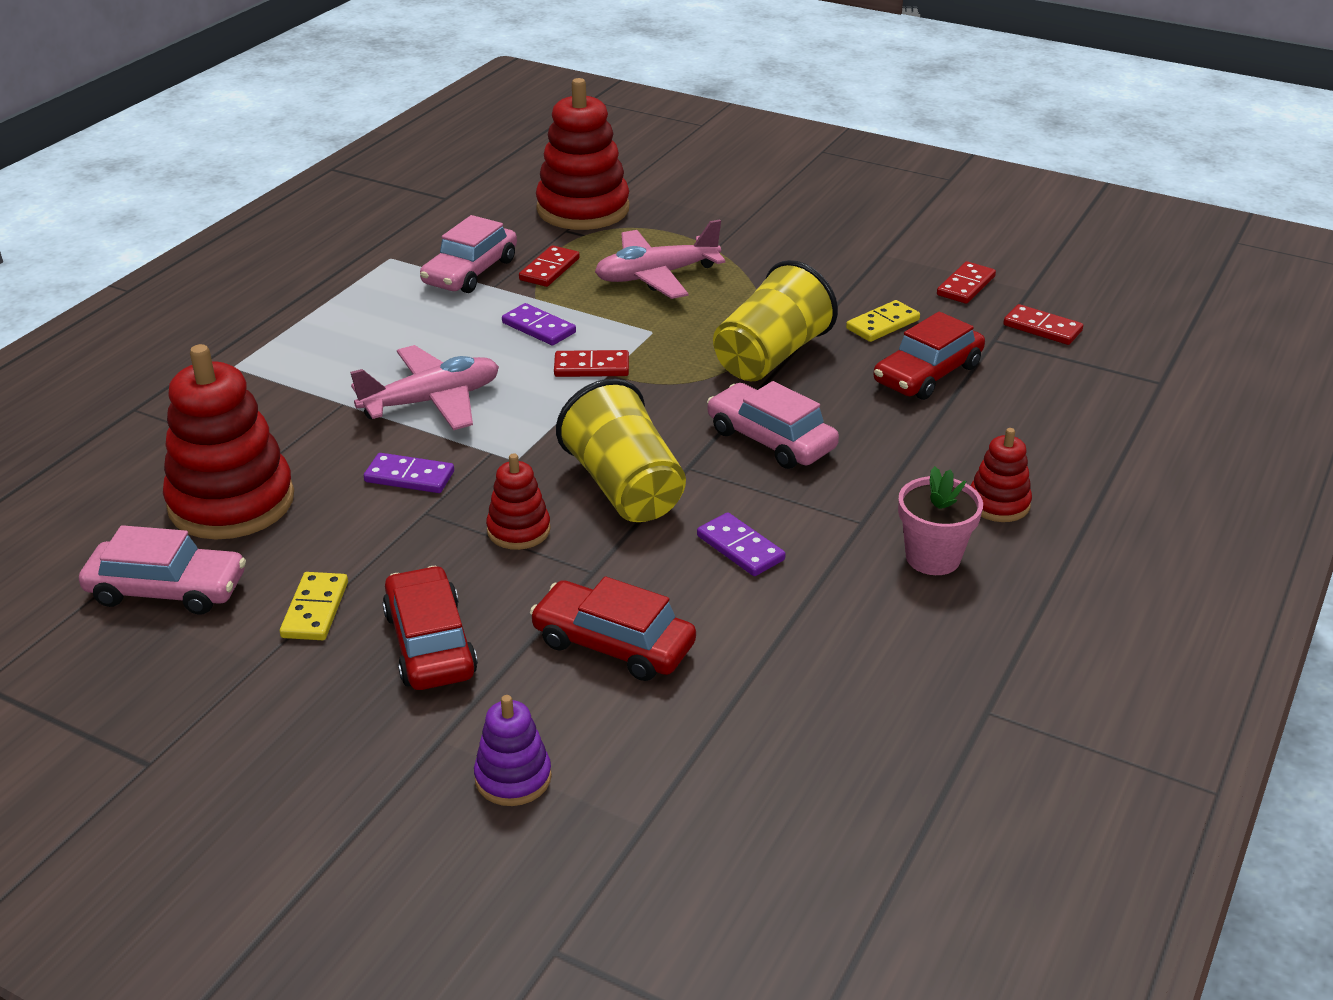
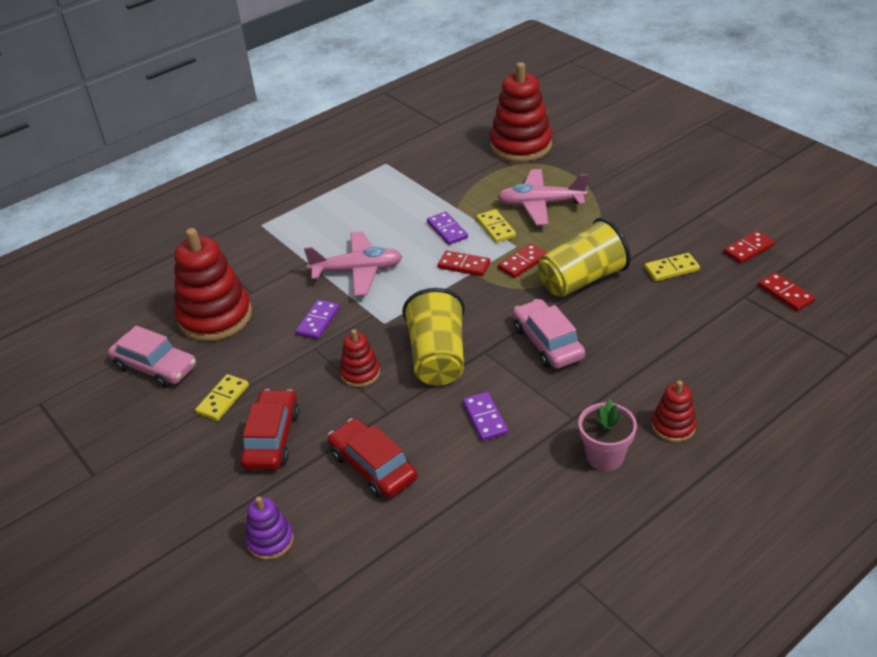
camera: 25 degrees right, 5 degrees up
purple domino [364,453,454,493] -> purple domino turned 75 degrees clockwise [296,300,340,340]
pink car [420,215,517,293] -> none
red domino [519,245,580,287] -> red domino moved to [498,243,547,278]
red car [873,311,985,400] -> none
none -> yellow domino [476,209,516,243]

